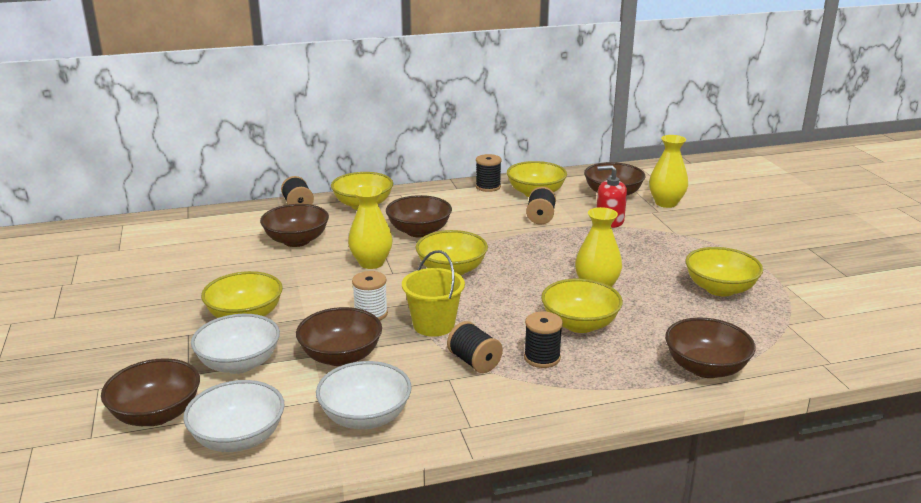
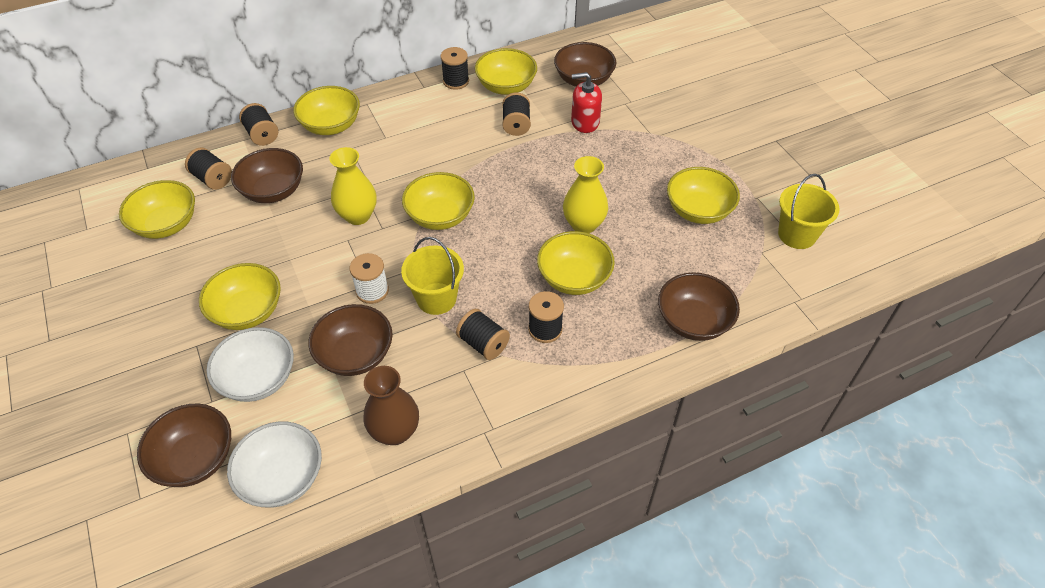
camera: 10 degrees left, 25 degrees up
white bowl [316,361,412,429] -> brown vase [363,366,419,445]
brown bowl [386,195,452,237] -> none
yellow vase [649,135,688,208] -> none
none -> yellow bowl [119,180,195,239]
none -> black spool [185,147,232,190]
none -> yellow bucket [778,174,840,249]

